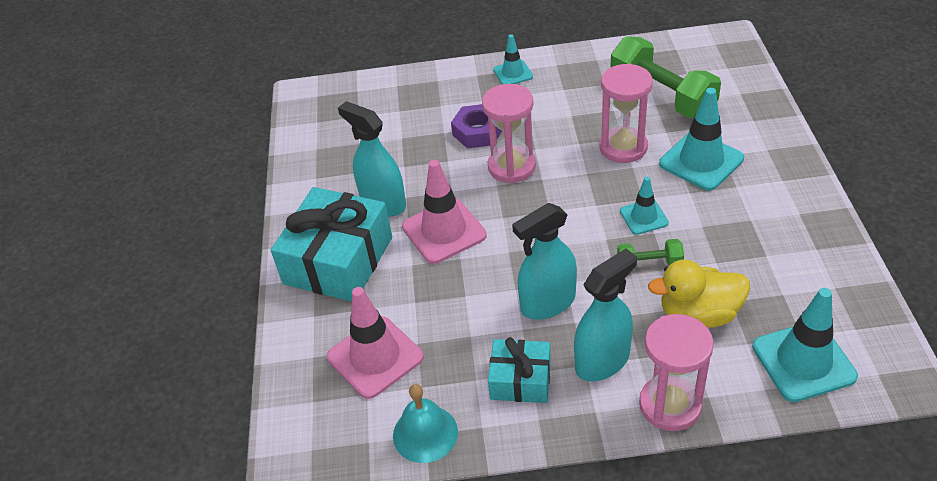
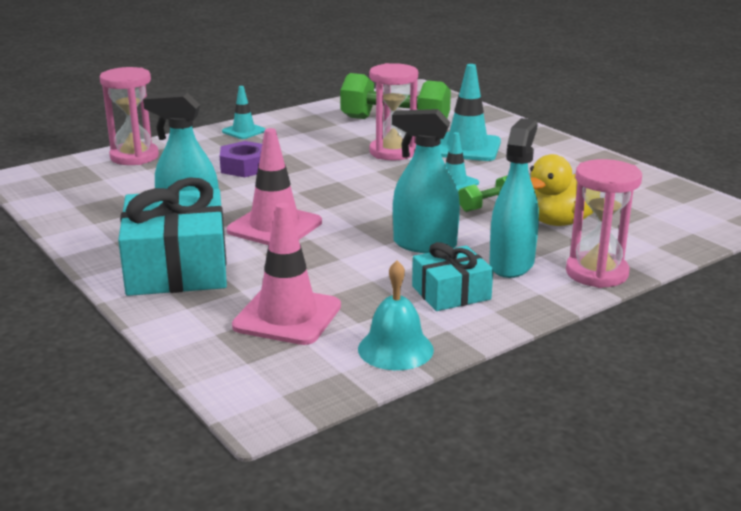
camera: 35 degrees left, 20 degrees down
pink hourglass [482,84,536,183] -> pink hourglass moved to [100,67,159,165]
turquoise spray bottle [512,203,577,320] -> turquoise spray bottle turned 75 degrees clockwise [392,109,460,253]
turquoise traffic cone [753,288,858,402] -> none

